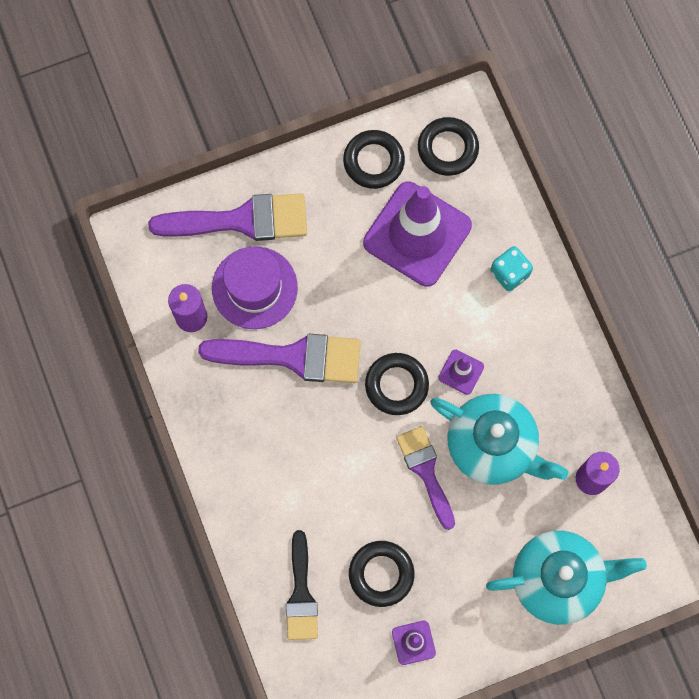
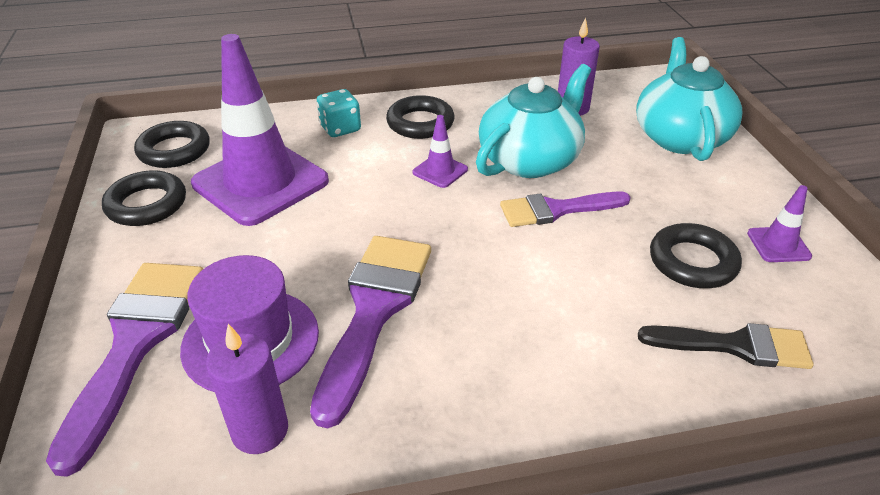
camera: 80 degrees left, 35 degrees down
black ring [365,353,429,415] -> black ring moved to [386,95,455,139]

